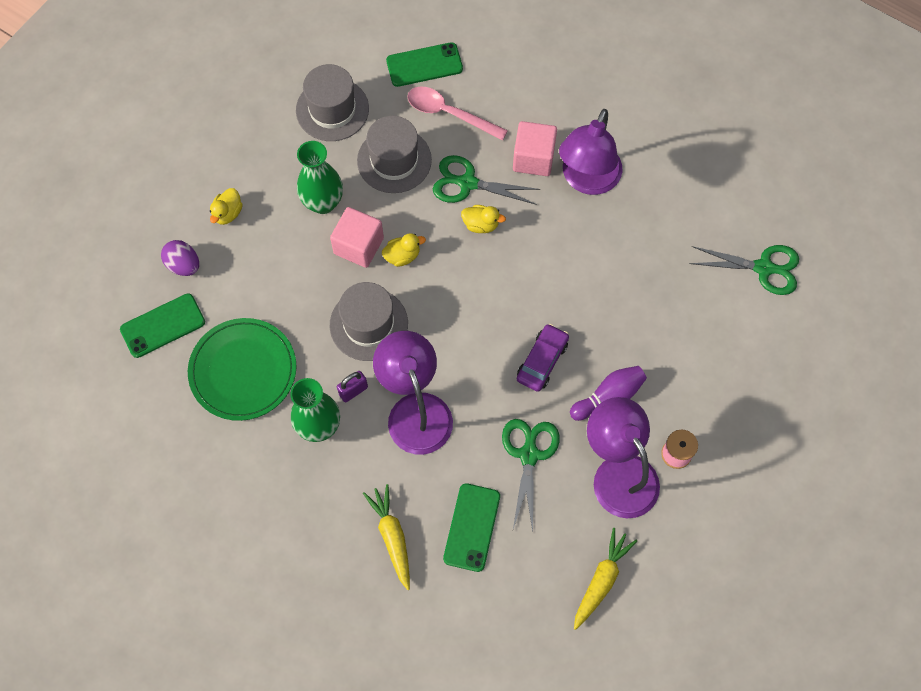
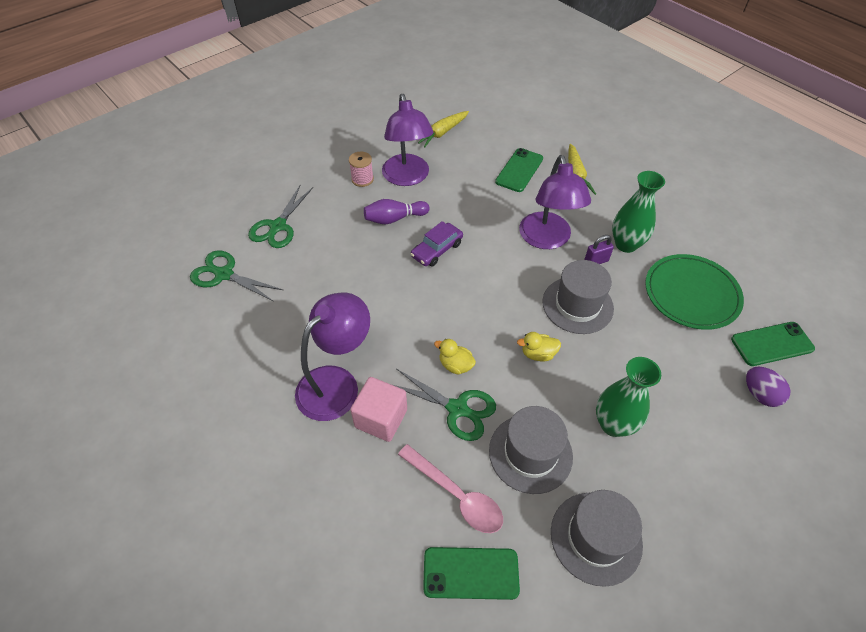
camera: 165 degrees left, 15 degrees down
yellow duck [210,188,243,225] -> none
pink cube [330,207,384,268] -> none
green scissors [502,419,560,531] -> green scissors moved to [248,185,313,248]

